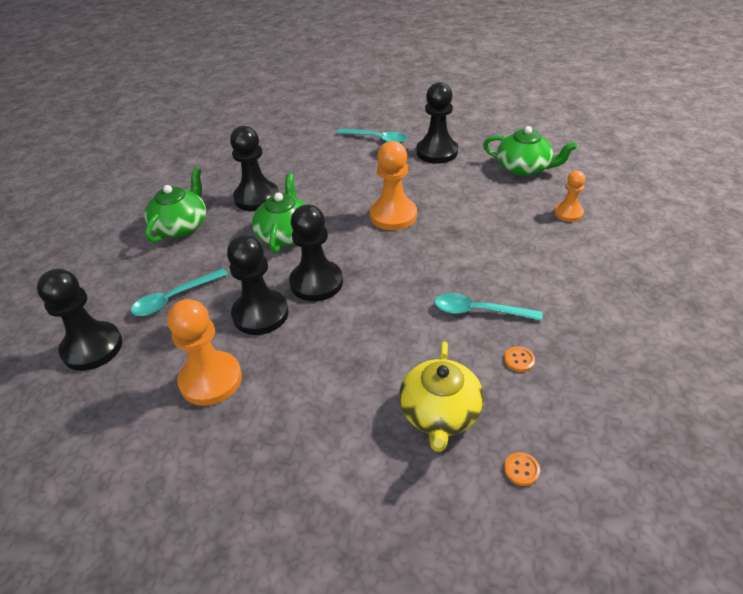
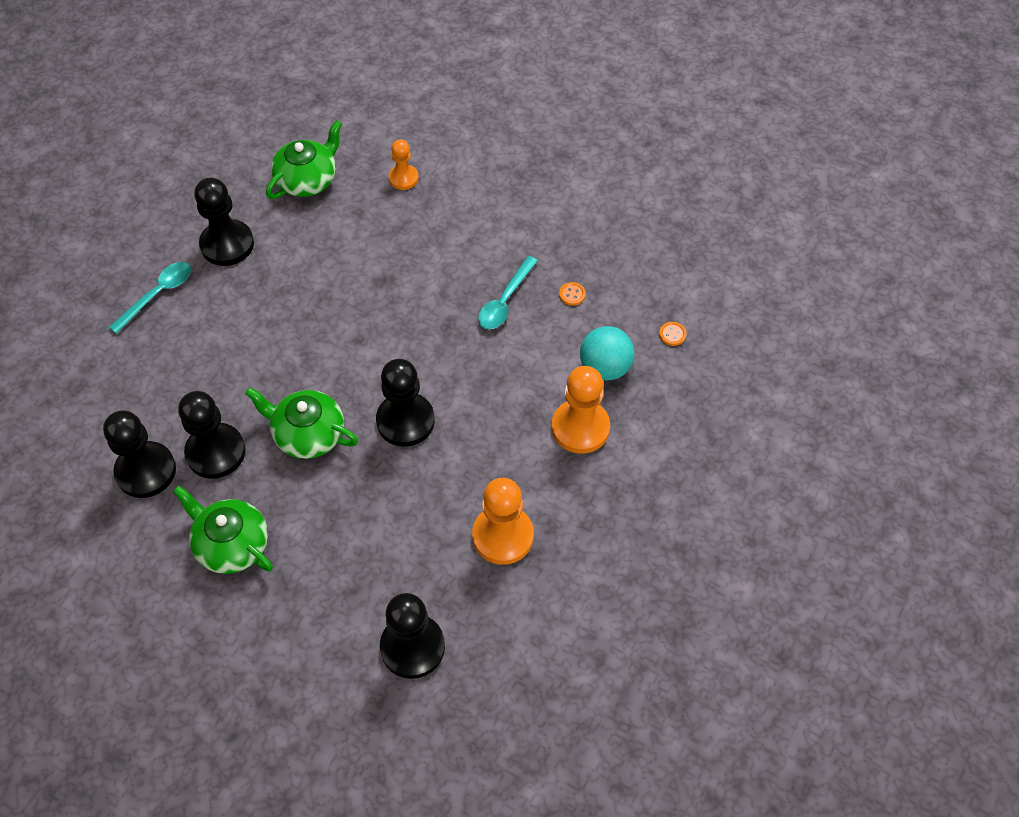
camera: 75 degrees left, 15 degrees up
turquoise spoon [131,268,228,316] -> none
black pawn [227,235,288,335] -> black pawn moved to [103,410,176,498]
orange pawn [370,141,417,230] -> orange pawn moved to [552,366,610,454]
yellow teapot [399,341,484,452] -> turquoise ball [580,326,634,380]

